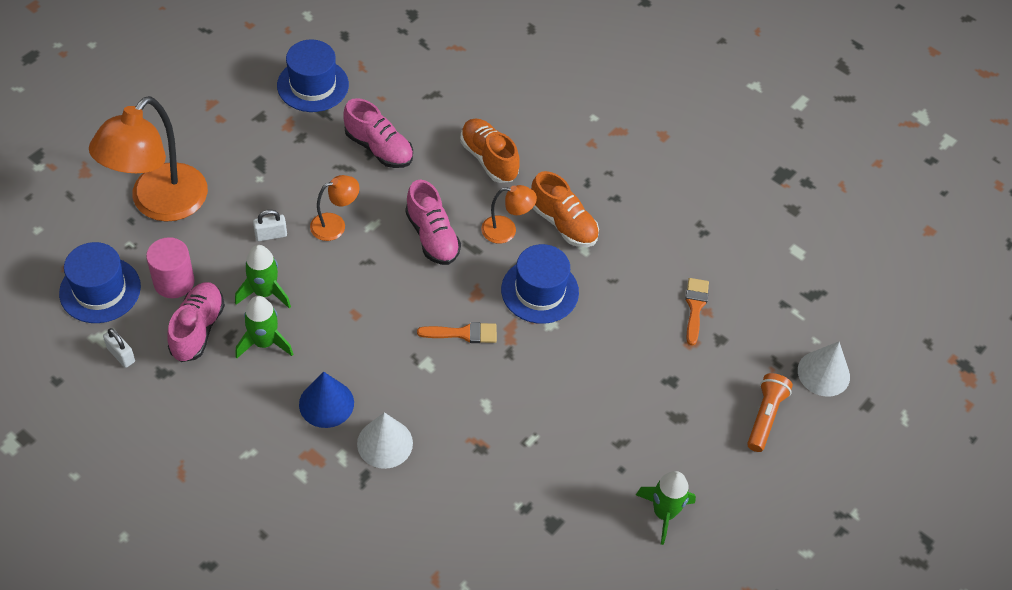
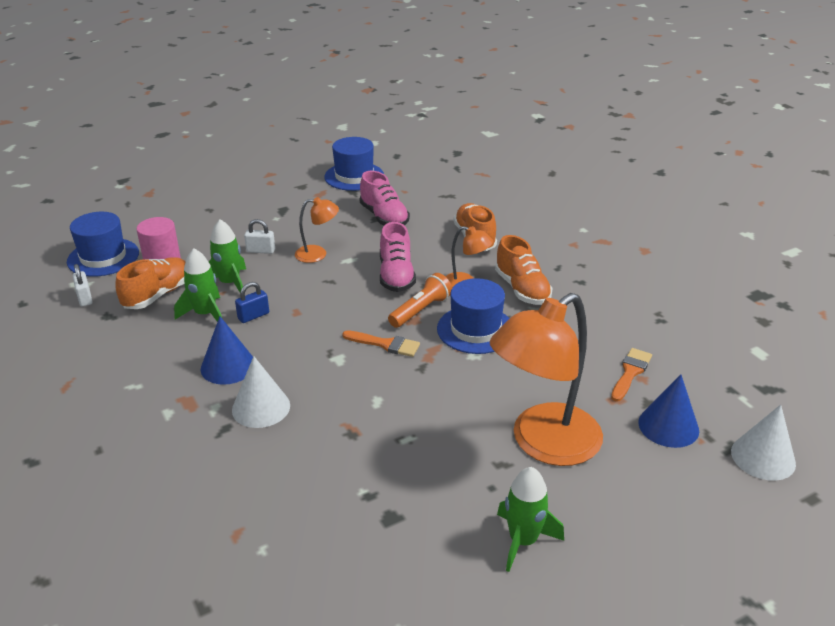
camera: 25 degrees right, 20 degrees down
orange lamp [89,96,208,222] -> orange lamp moved to [490,293,603,466]
pink shoe [167,282,225,362] -> orange shoe [115,257,186,309]
orange flashlight [747,373,793,452] -> orange flashlight moved to [388,273,452,328]
none -> blue padlock [235,282,269,323]
none -> blue cone [638,374,699,448]

